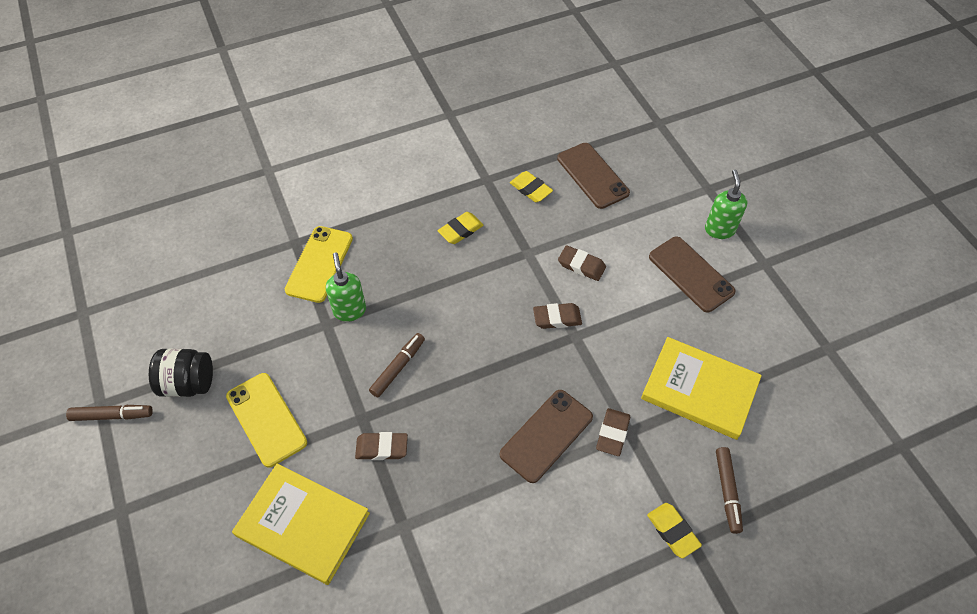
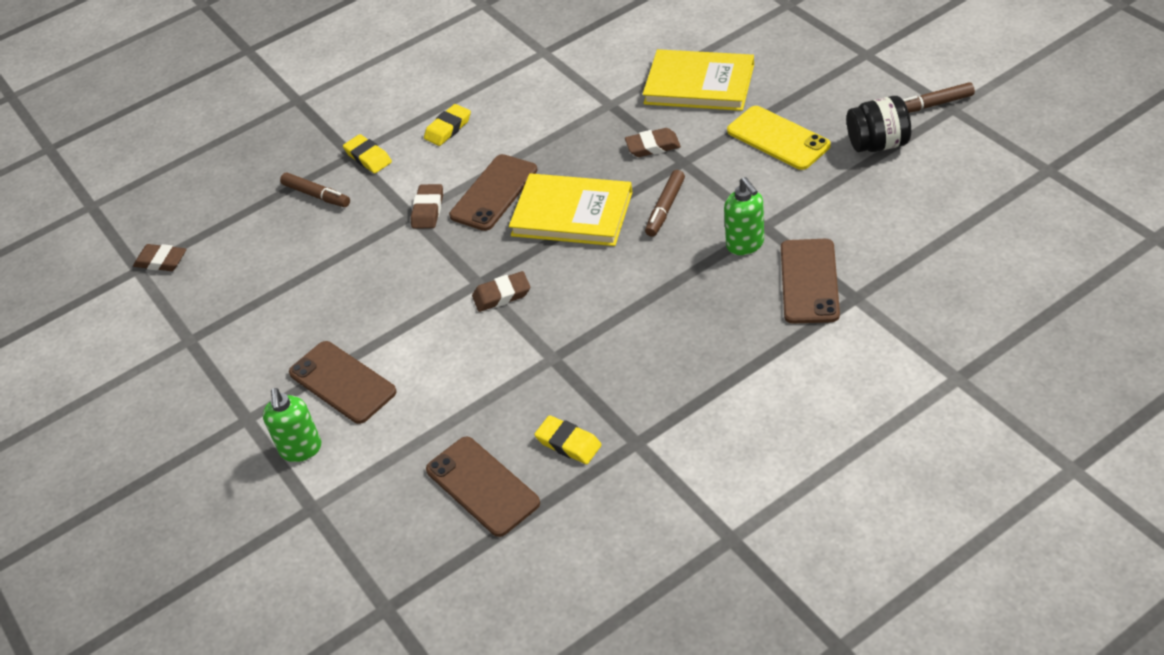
camera: 175 degrees right, 10 degrees down
yellow phone [285,226,353,303] -> brown phone [781,239,840,324]
yellow eraser [438,212,484,244] -> yellow eraser moved to [424,104,471,146]
brown eraser [558,245,606,281] -> brown eraser moved to [133,244,186,271]
yellow book [641,337,762,440] -> yellow book moved to [509,174,632,246]
brown marker [716,447,743,534] -> brown marker turned 135 degrees clockwise [280,172,350,207]

